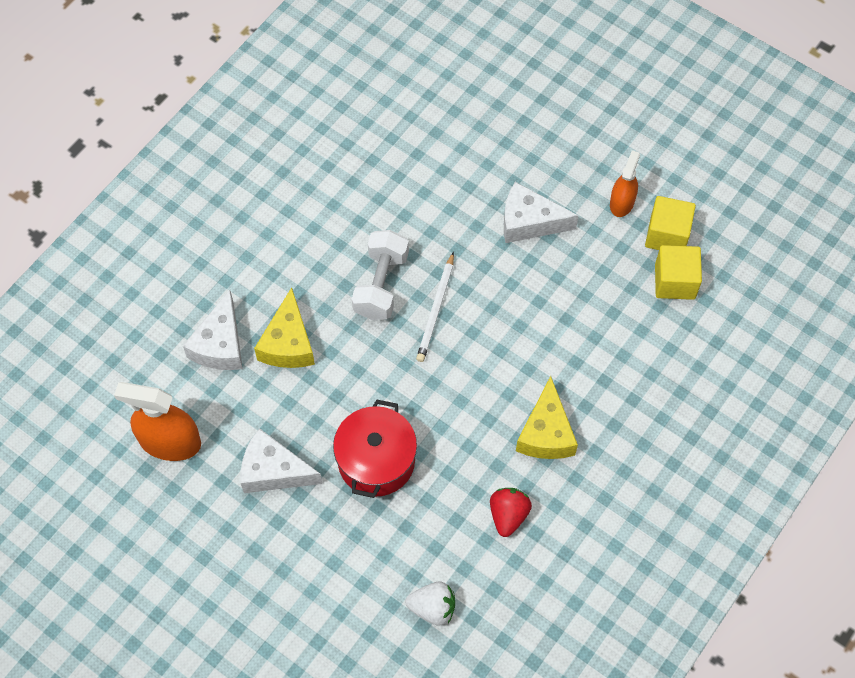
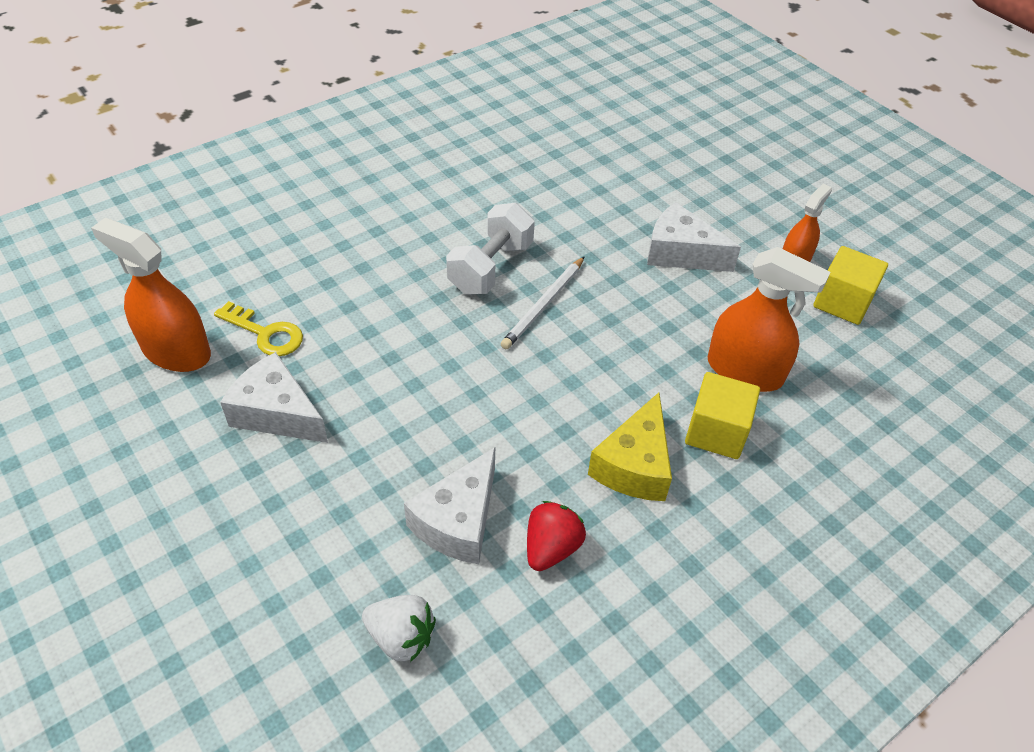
camera: 15 degrees right, 15 degrees down
white cheese [183,290,243,370] -> white cheese moved to [404,447,495,564]
yellow cheese [254,287,315,368] -> none
red pot [333,399,417,498] -> none
yellow cube [655,245,702,300] -> yellow cube moved to [685,372,760,459]
none -> yellow key [214,301,303,356]
none -> orange spray bottle [708,247,830,392]

